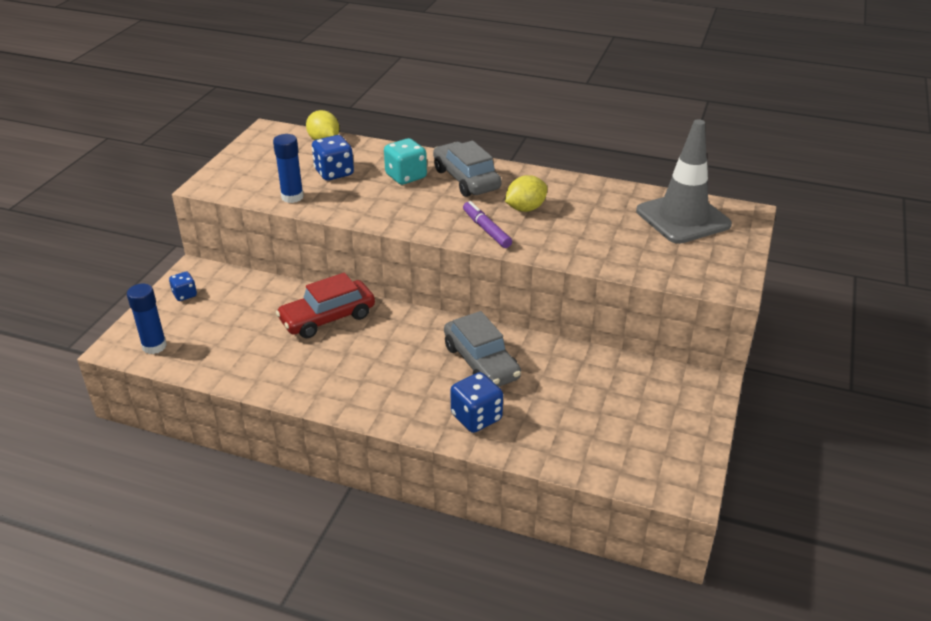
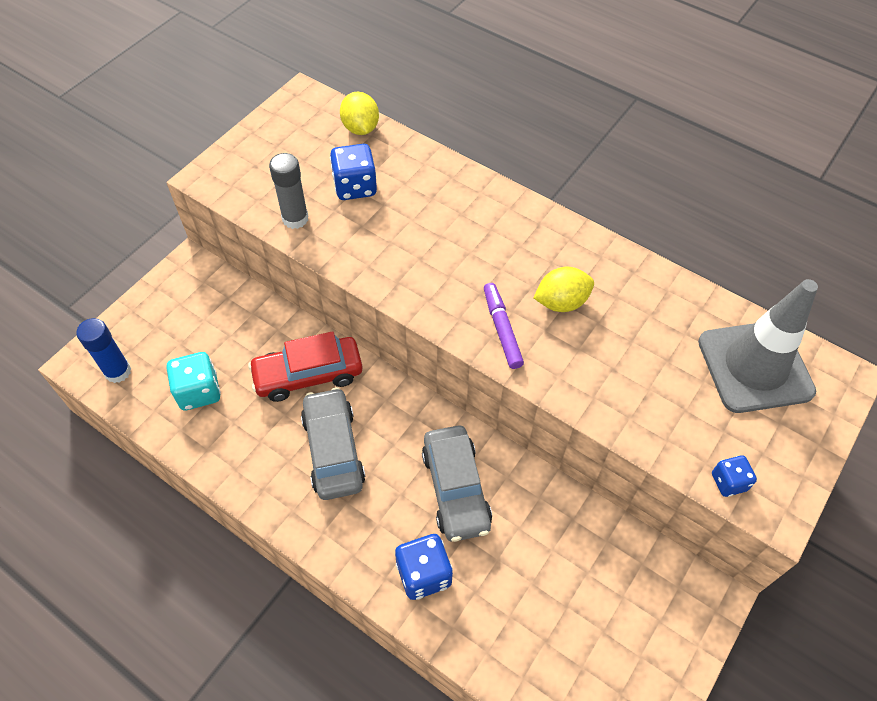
camera: 15 degrees right, 20 degrees up
blue dice [169,272,197,301] -> blue dice moved to [712,455,757,497]
blue glue stick [273,134,304,203] -> grey glue stick [269,153,309,229]
turquoise dice [384,138,427,185] -> turquoise dice moved to [166,352,221,410]
grey car [433,141,502,197] -> grey car moved to [301,387,366,500]

